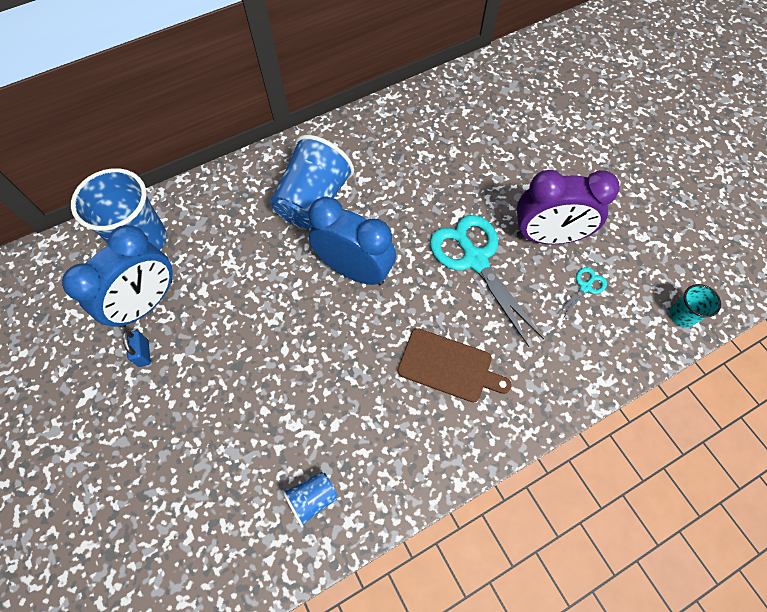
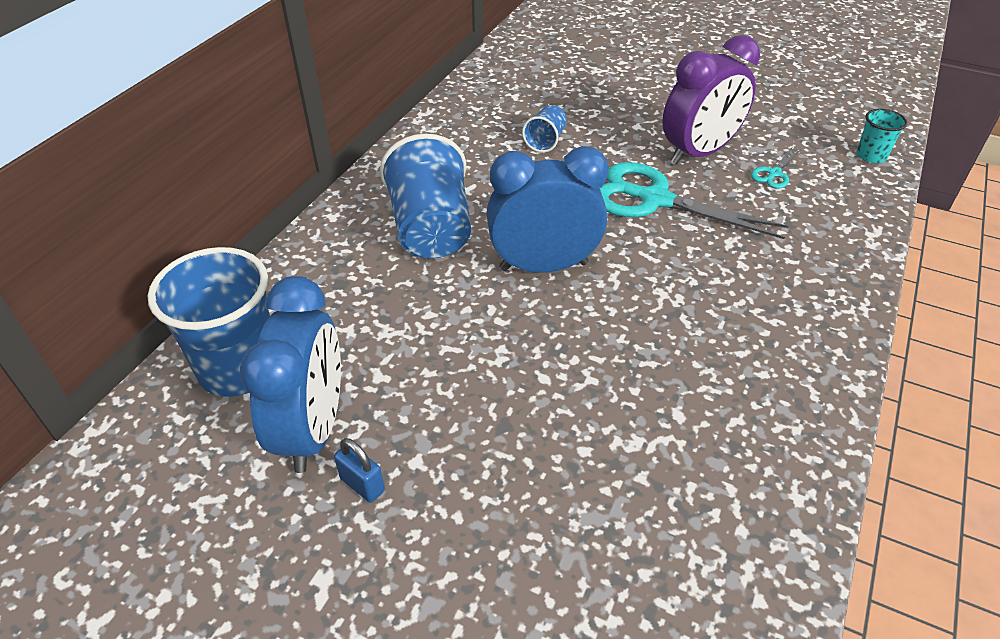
camera: 35 degrees left, 20 degrees down
blue cup [282,472,338,528] -> blue cup moved to [522,105,567,153]
brown cutting board [398,328,512,403] -> none
turquoise scissors [556,267,607,320] -> turquoise scissors turned 150 degrees counterclockwise [751,148,801,189]

